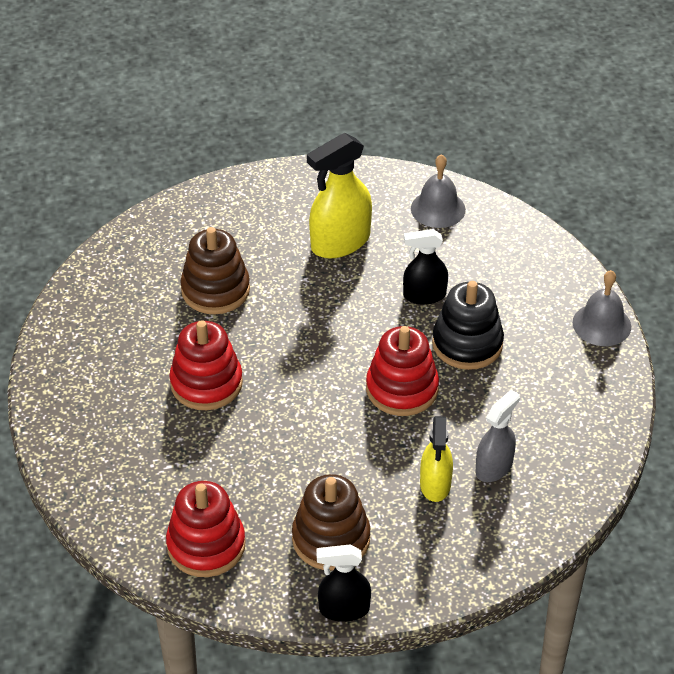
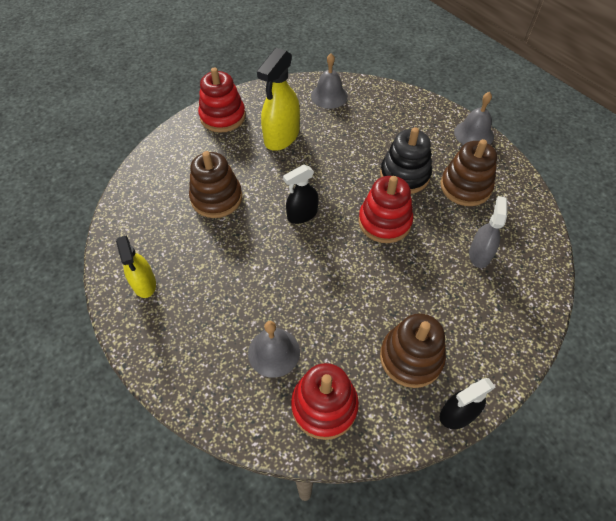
camera: 25 degrees left, 10 degrees up
red stacking toy [169,320,243,410] -> red stacking toy moved to [198,67,246,132]
black spray bottle [403,229,448,305] -> black spray bottle moved to [283,165,318,224]
yellow spray bottle [420,416,453,502] -> yellow spray bottle moved to [116,235,156,298]
none -> grey bell [248,321,300,378]
none -> brown stacking toy [440,139,497,206]

